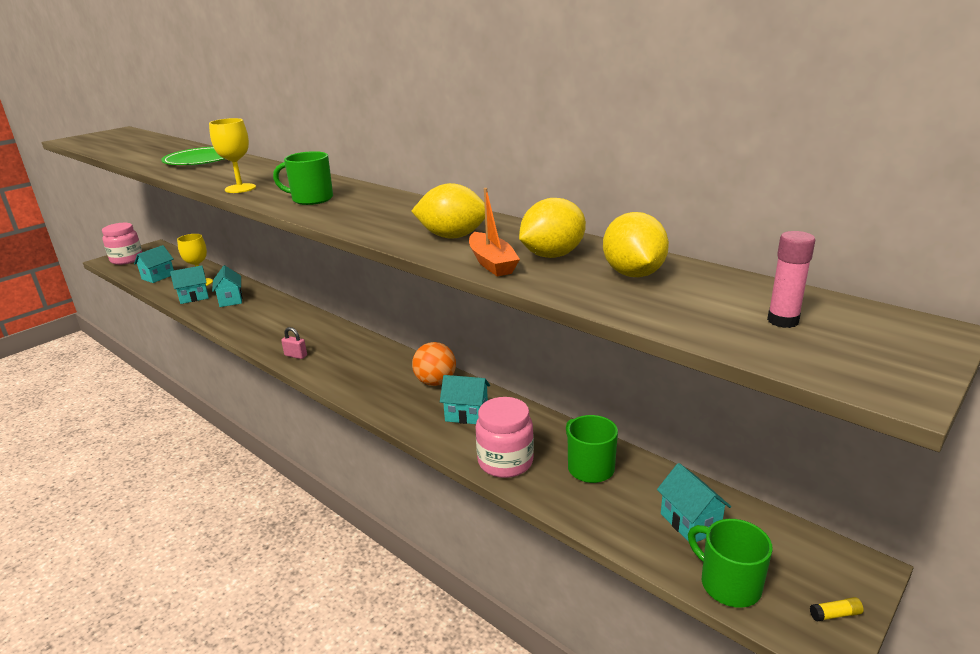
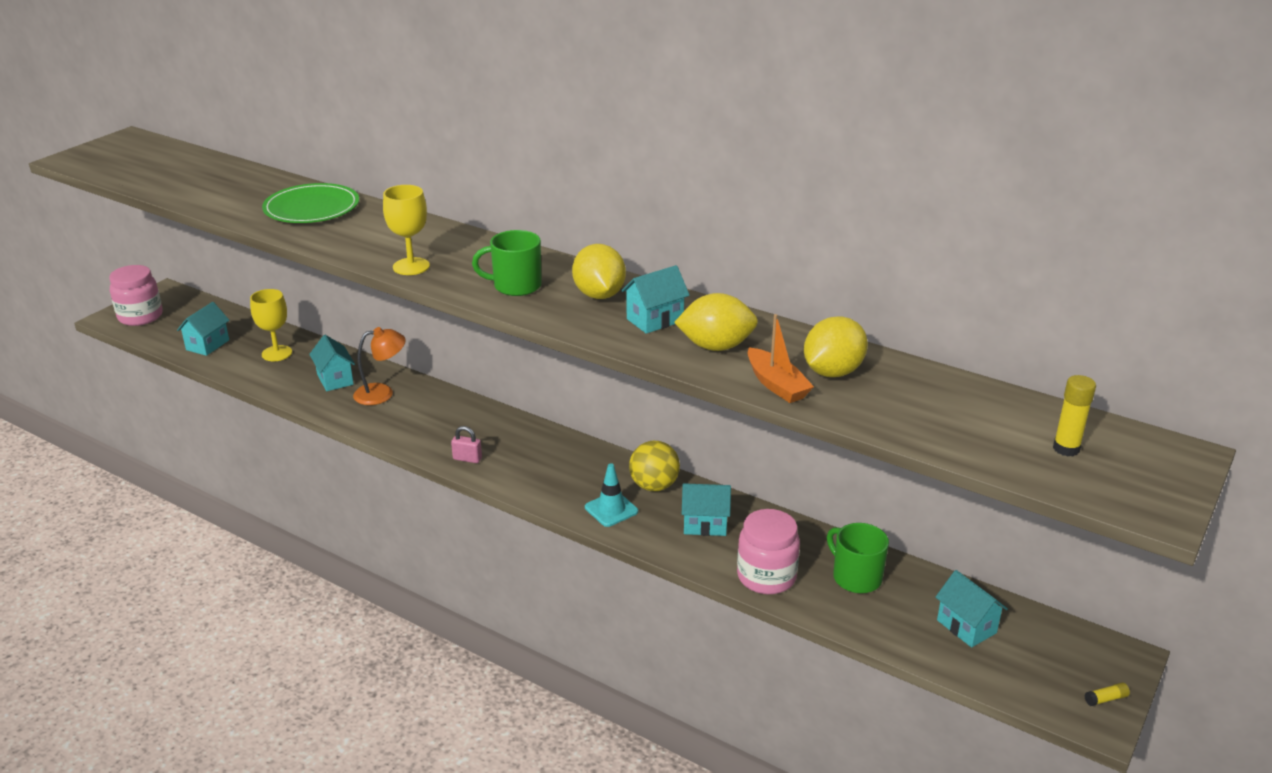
camera: 10 degrees left, 5 degrees up
turquoise house [170,265,209,304] -> turquoise house moved to [621,265,690,334]
orange ball [412,342,456,386] -> yellow ball [629,441,680,491]
yellow lemon [603,212,669,277] -> yellow lemon moved to [572,244,626,299]
green mug [688,519,773,608] -> none
pink glue stick [767,231,815,328] -> yellow glue stick [1053,375,1096,456]
none -> orange lamp [353,327,406,405]
none -> turquoise traffic cone [585,463,638,527]

